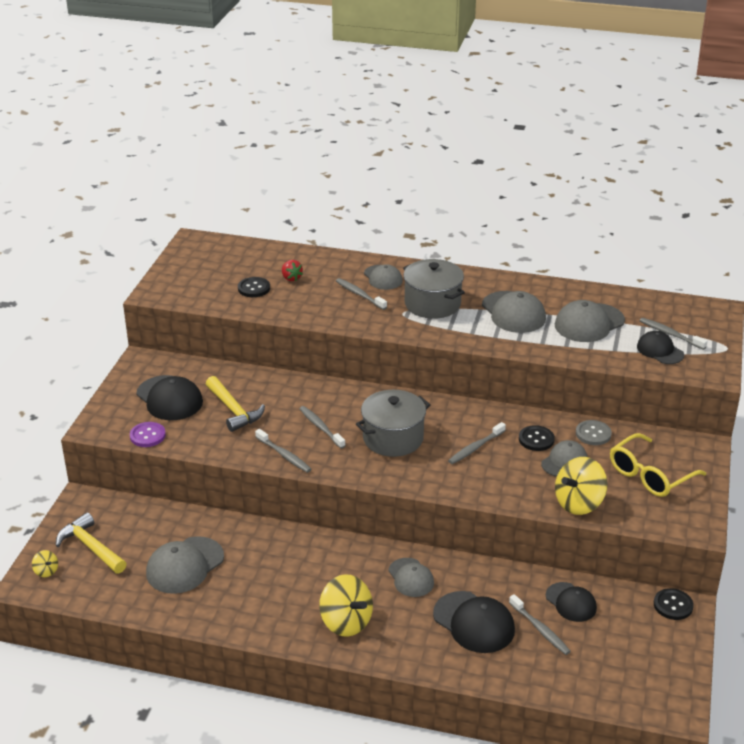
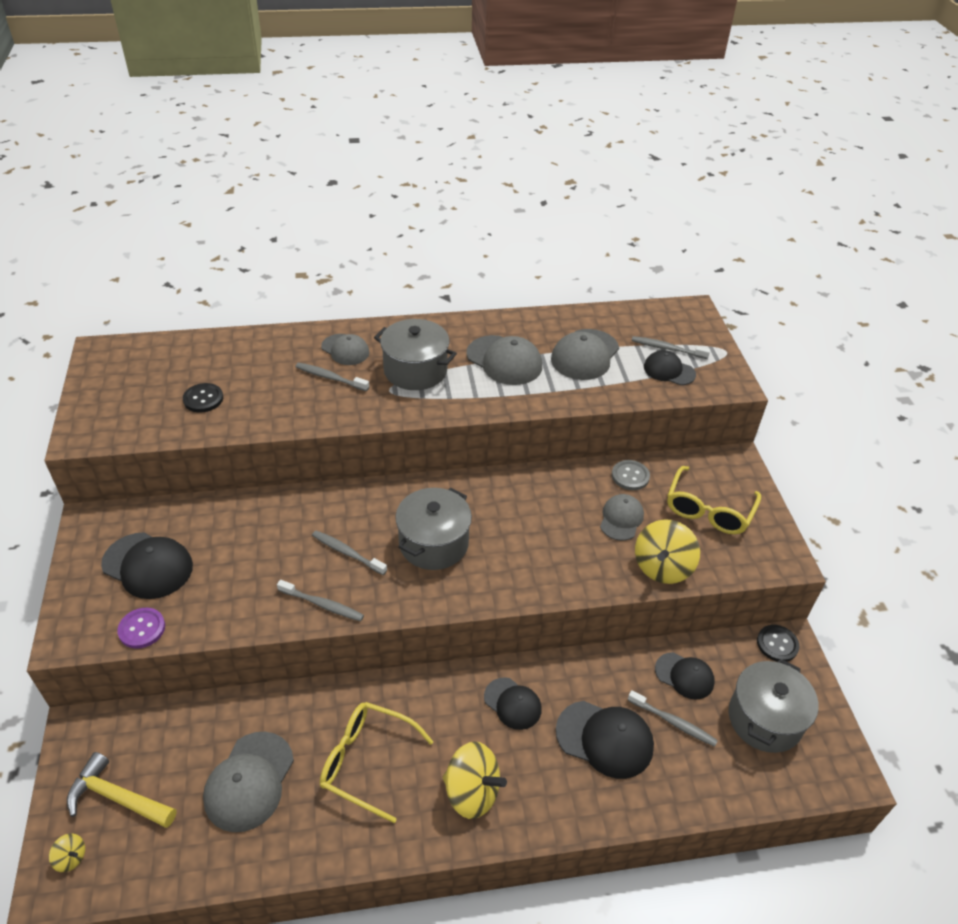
camera: 25 degrees left, 10 degrees up
yellow hammer [206,376,265,432] -> none
red strawberry [282,260,303,281] -> none
grey cap [388,558,434,597] -> black cap [484,677,542,730]
grey toothbrush [448,422,506,464] -> none
black button [519,425,555,451] -> none
none -> yellow glasses [320,702,434,823]
none -> grey pot [728,659,819,753]

